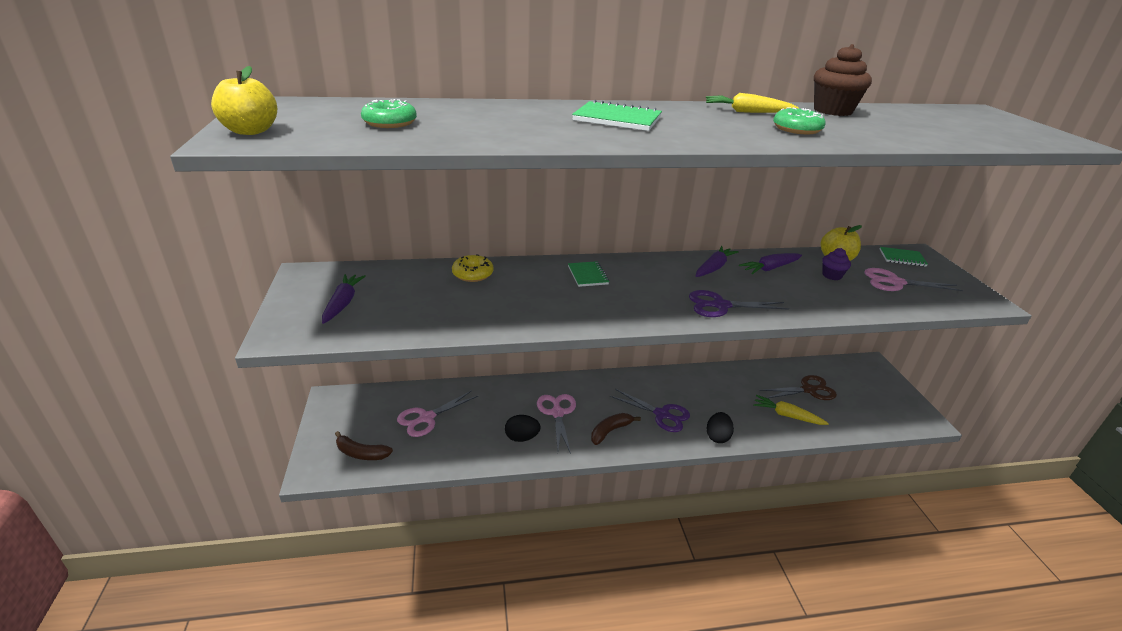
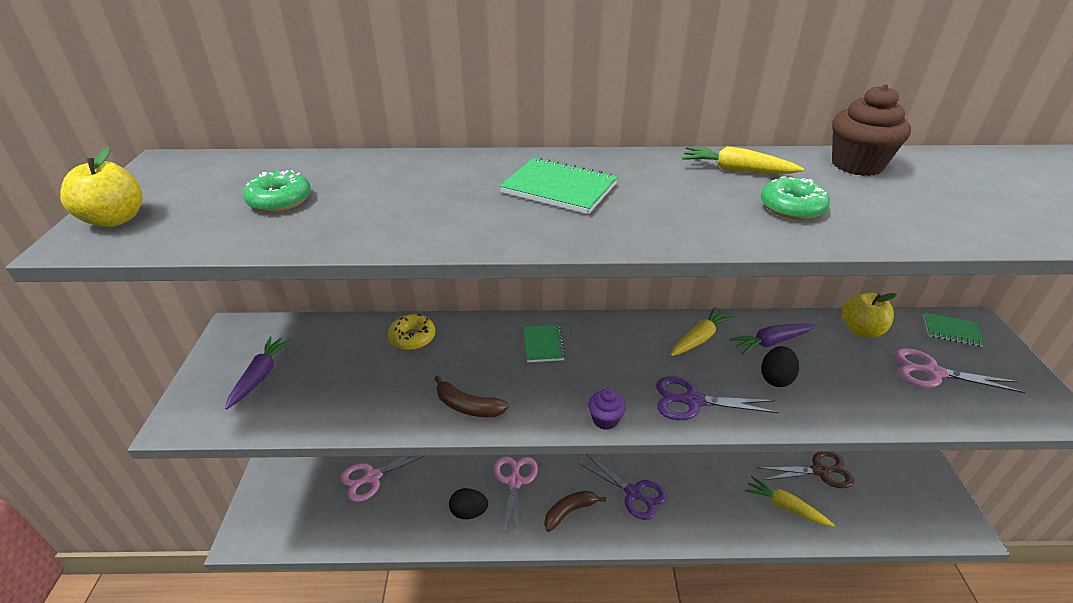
camera: 10 degrees right, 5 degrees up
brown banana [335,431,393,460] -> brown banana moved to [434,375,509,417]
purple carrot [695,246,739,277] -> yellow carrot [670,307,734,356]
black egg [706,412,734,443] -> black egg moved to [761,346,799,387]
purple cupcake [822,248,851,280] -> purple cupcake moved to [588,388,626,430]

